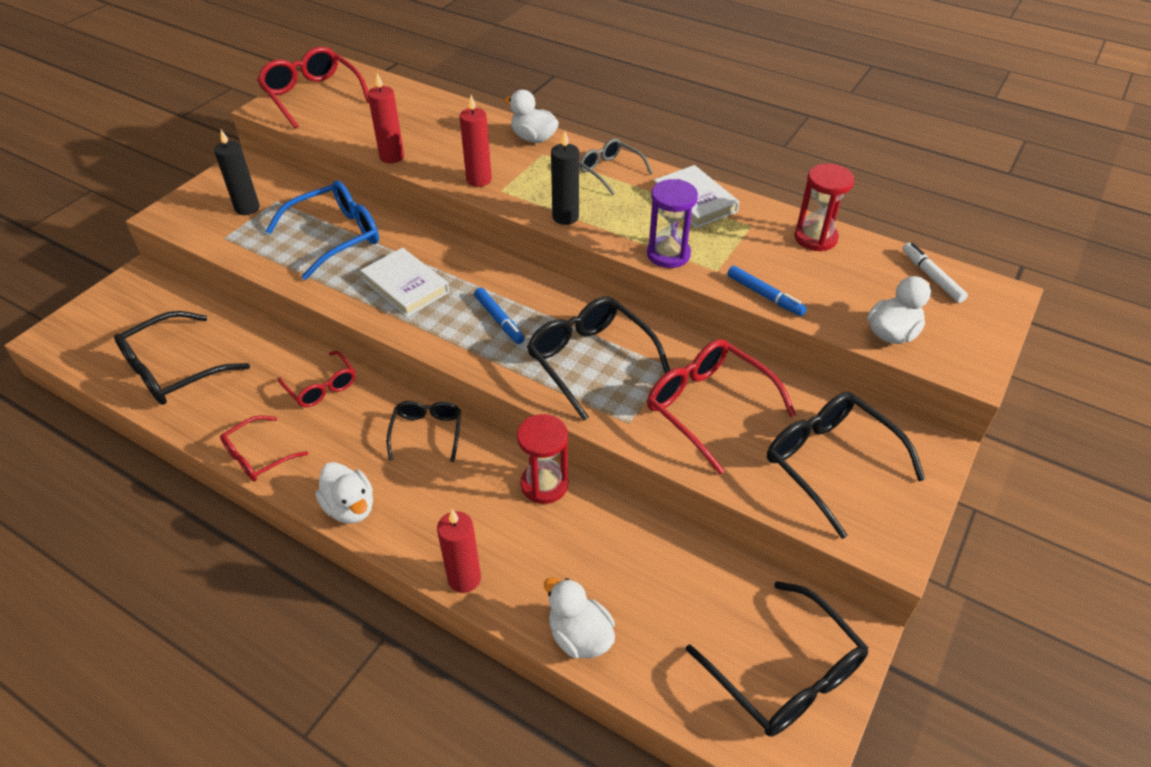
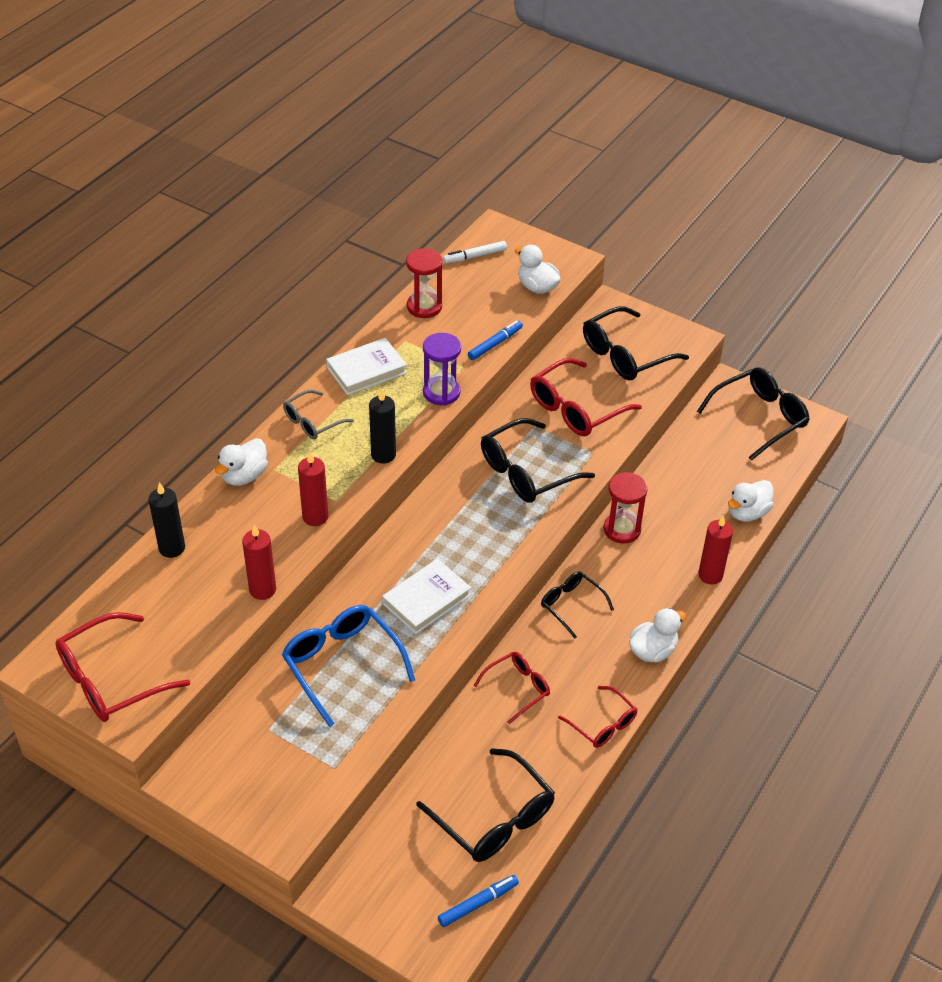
camera: 90 degrees left, 0 degrees up
black candle [214,130,260,215] -> black candle moved to [149,482,185,558]
black glasses [387,401,461,462] -> black glasses turned 45 degrees clockwise [541,572,614,639]
blue marker [474,288,525,344] -> blue marker moved to [438,875,519,927]

